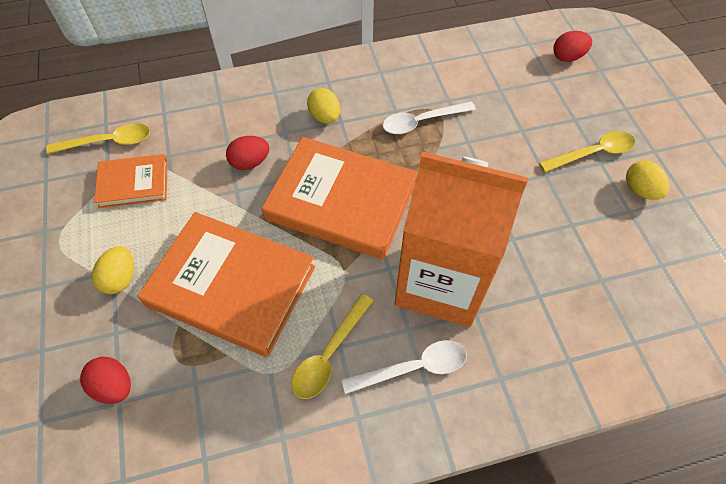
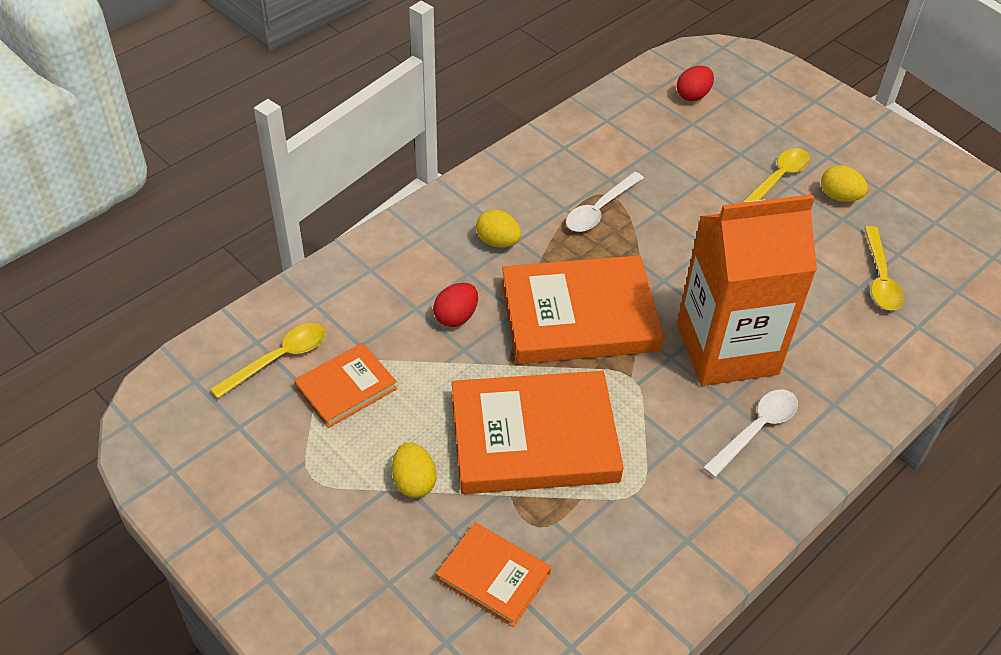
camera: 30 degrees left, 10 degrees down
red egg [80,357,131,404] -> orange book [436,523,551,627]
yellow spoon [292,294,374,399] -> yellow spoon moved to [864,226,904,311]

